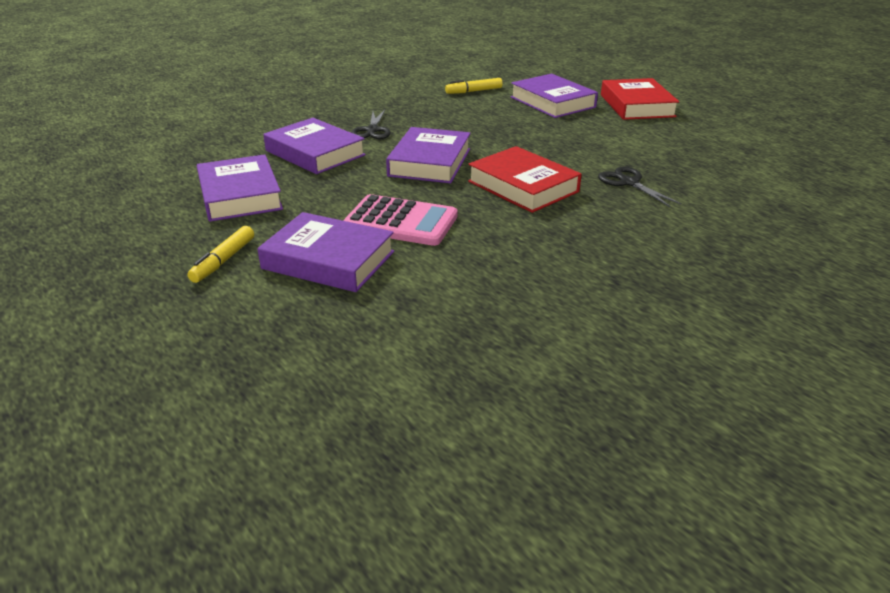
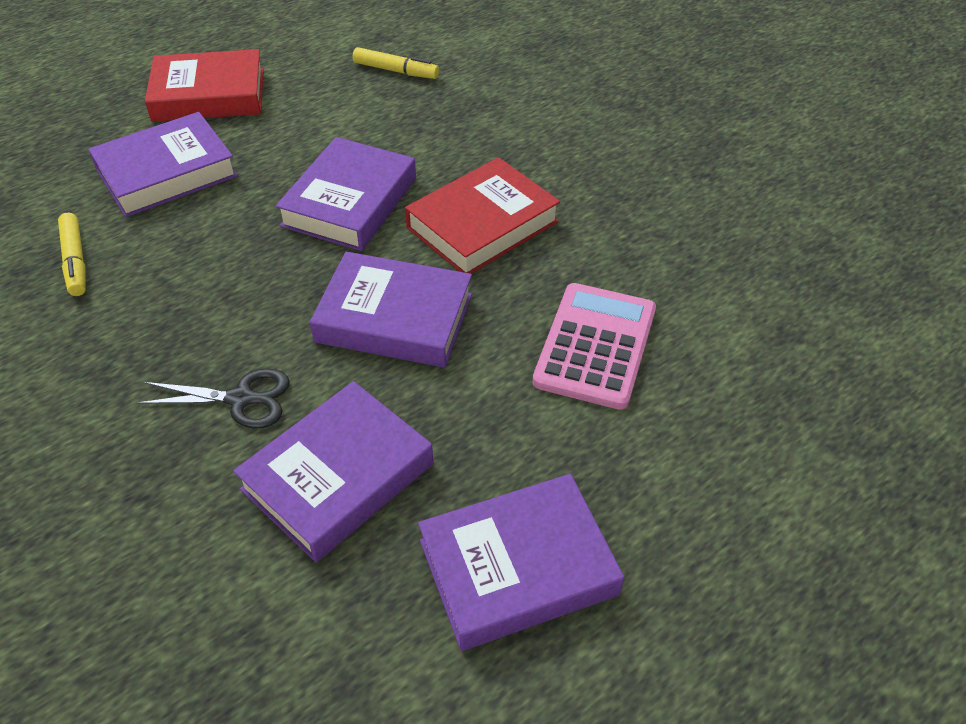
camera: 90 degrees left, 15 degrees up
yellow marker [187,226,254,283] -> yellow marker moved to [353,47,439,79]
purple book [257,212,394,292] -> purple book moved to [276,137,416,251]
black scissors [598,167,682,207] -> none

